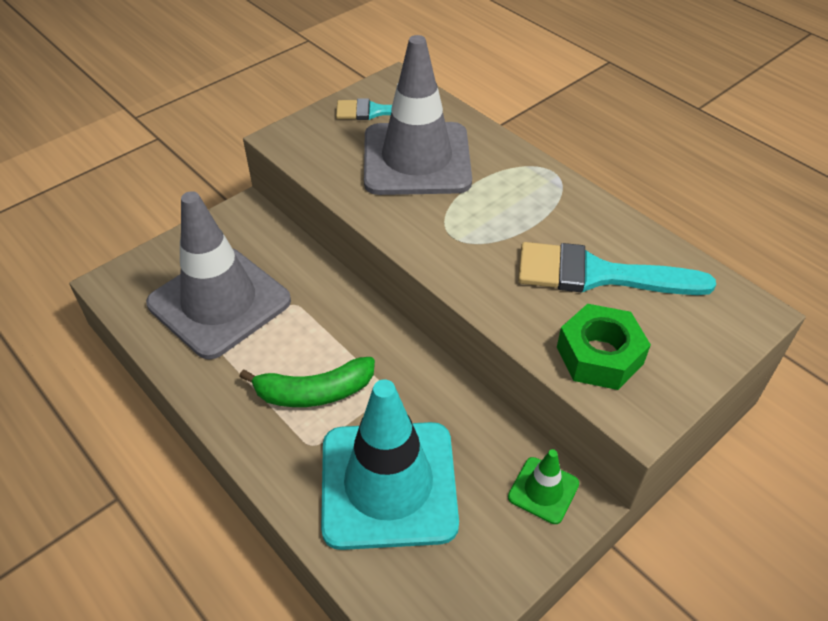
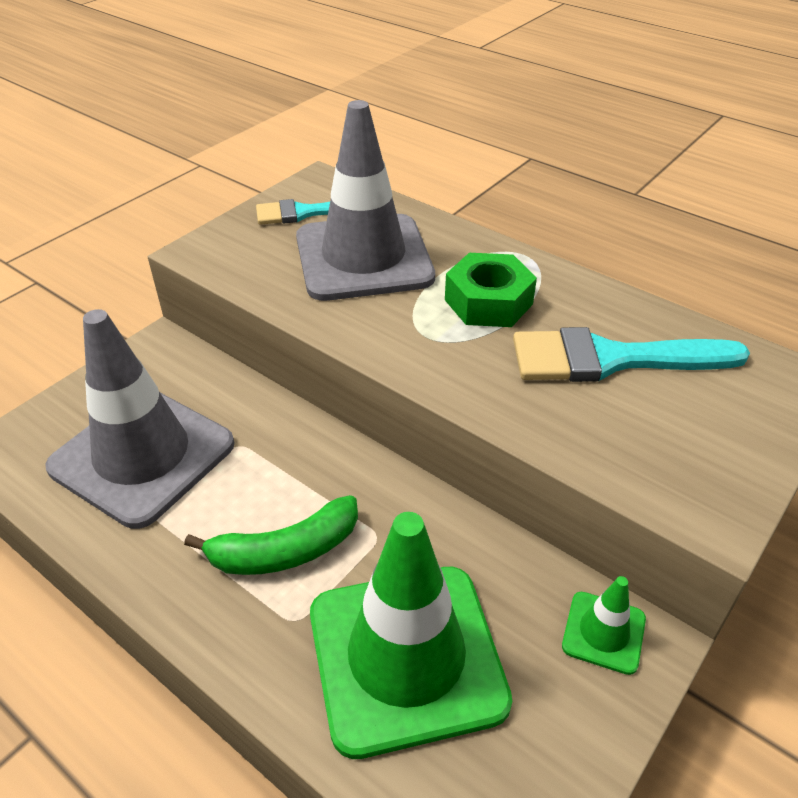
camera: 10 degrees left, 5 degrees down
turquoise traffic cone [321,379,459,550] -> green traffic cone [310,512,512,759]
green nut [557,304,651,390] -> green nut moved to [445,253,537,327]

